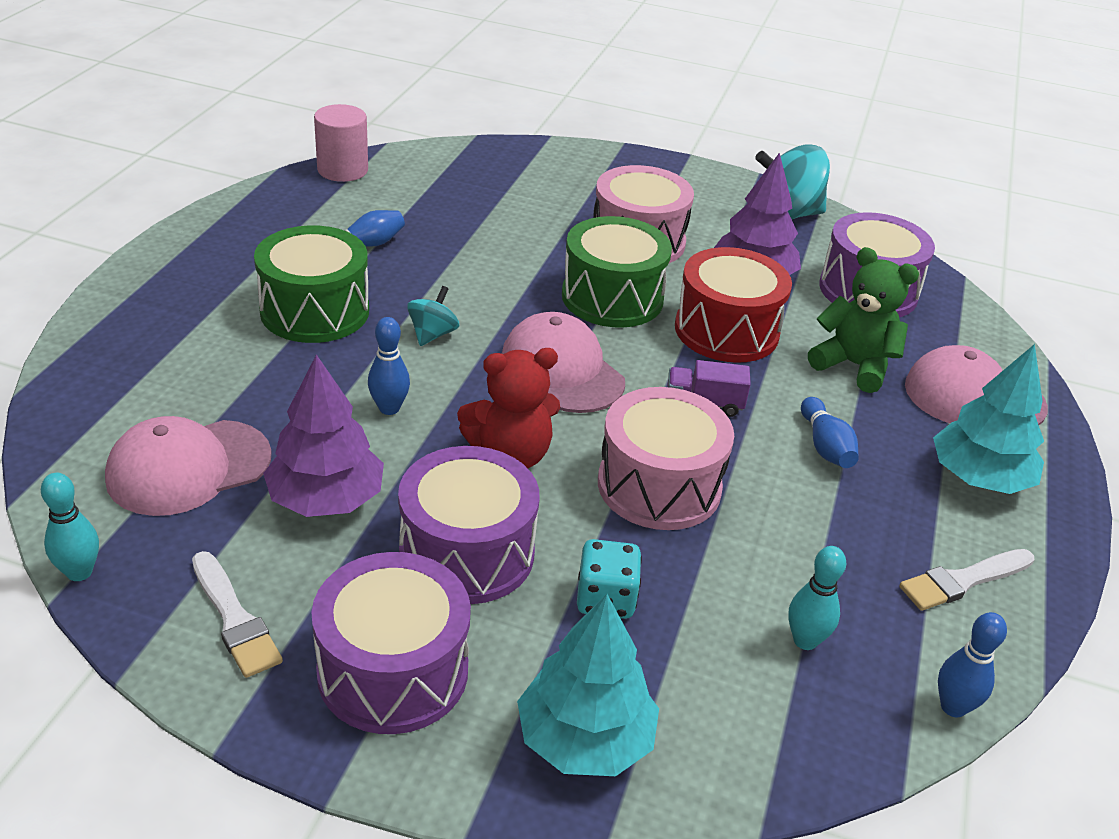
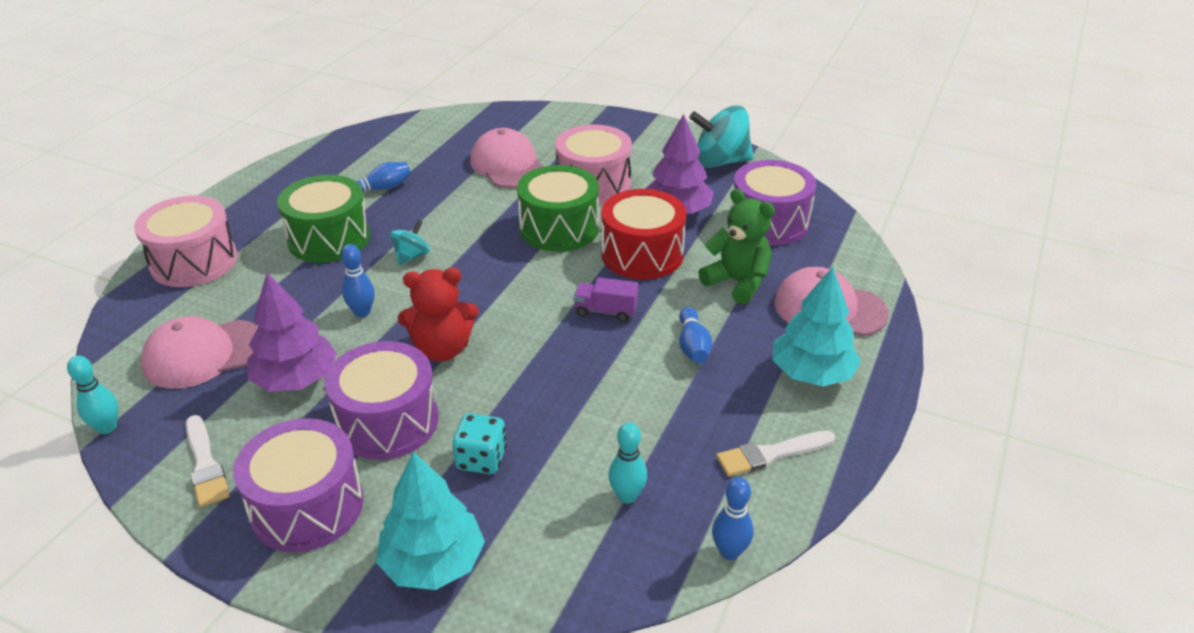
camera: 10 degrees right, 0 degrees up
pink cylinder [314,104,368,182] -> none
pink cap [502,312,625,413] -> pink cap moved to [470,128,544,188]
pink drum [598,387,734,530] -> pink drum moved to [134,195,238,287]

